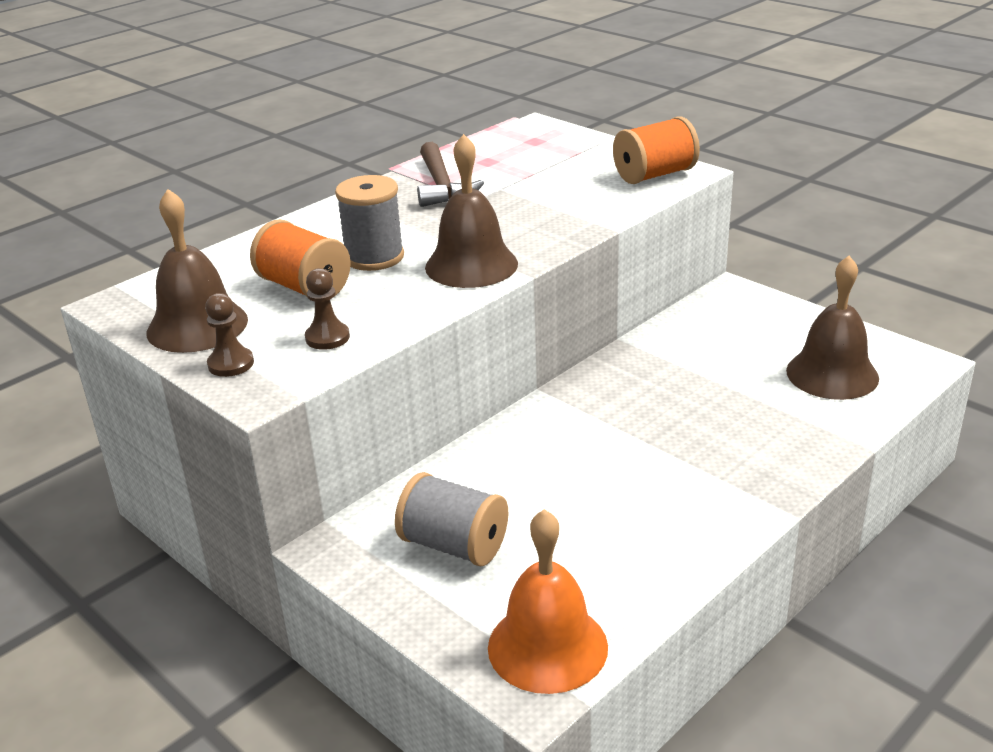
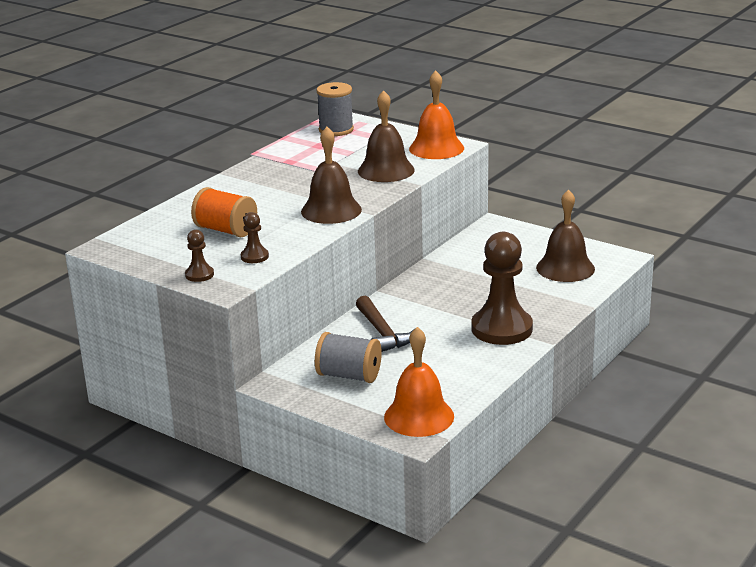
camera: 10 degrees left, 5 degrees down
brown bell [147,189,248,353] -> brown bell moved to [358,90,415,182]
grey spool [335,175,404,271] -> grey spool moved to [316,82,354,136]
brown hammer [417,142,484,207] -> brown hammer moved to [356,296,413,352]
orange spool [613,116,700,184] -> orange bell [409,70,464,159]
none -> brown pawn [472,232,533,345]

